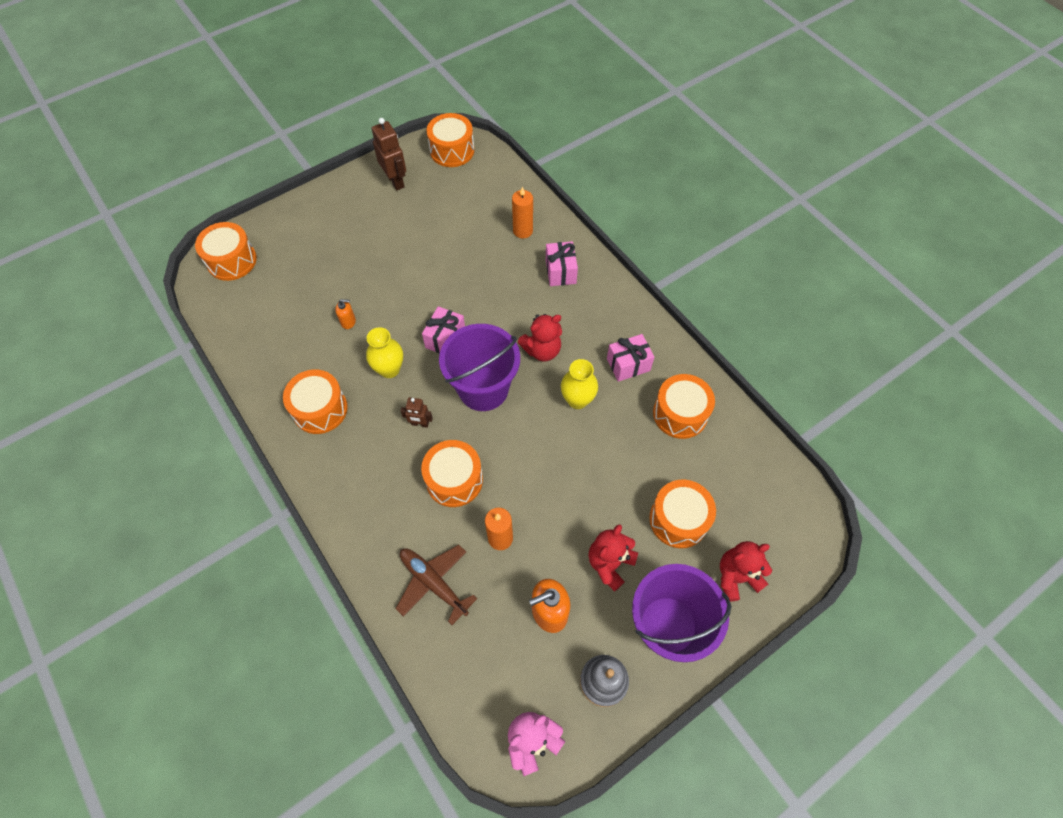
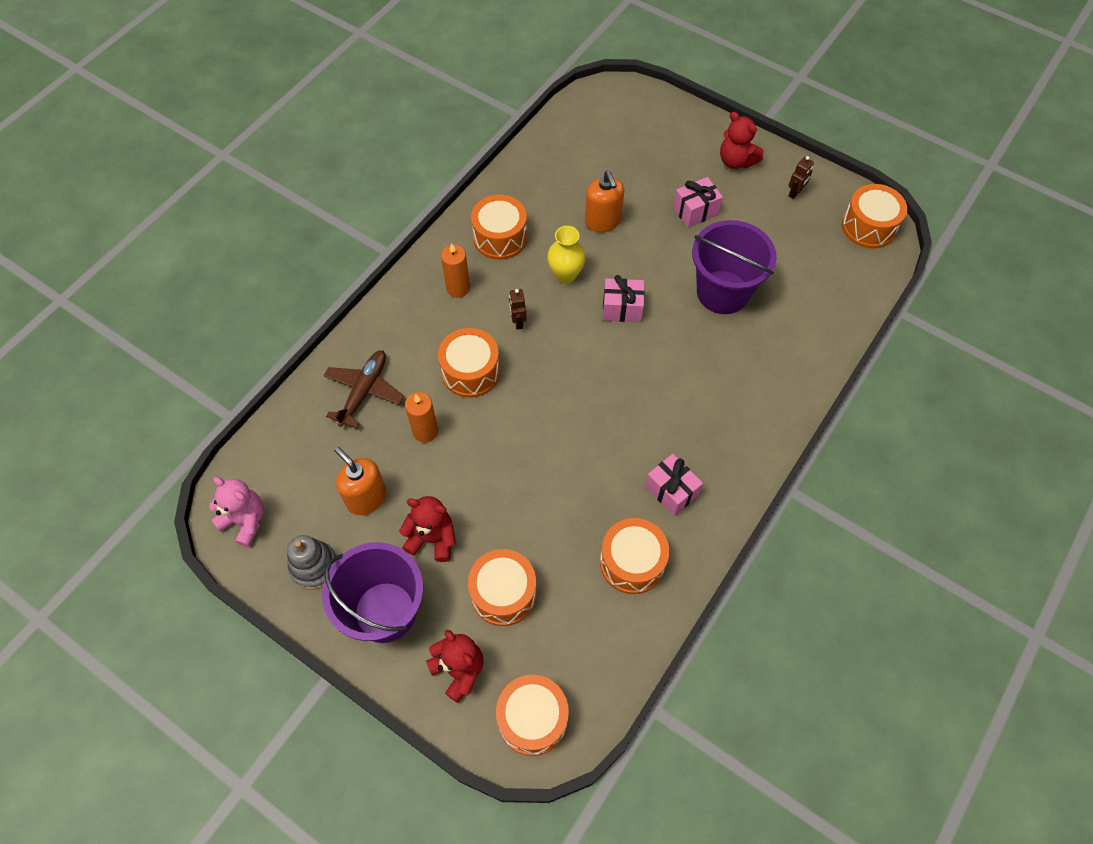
camera: 70 degrees right, 0 degrees up
orange drum [195,222,257,281] -> orange drum moved to [496,675,569,756]
orange soap dispenser [335,299,356,329] -> orange soap dispenser [585,171,624,232], size x1.88
brown robot [372,118,406,191] -> brown robot [788,156,814,199], size x0.57
purple bucket [439,324,520,411] -> purple bucket moved to [692,220,777,314]
orange candle [512,187,533,238] -> orange candle moved to [441,243,470,297]
red teddy bear [517,314,562,361] -> red teddy bear moved to [720,112,763,169]
pink gift [546,241,578,286] -> pink gift moved to [673,177,723,228]
yellow vase [561,359,598,409] -> none

